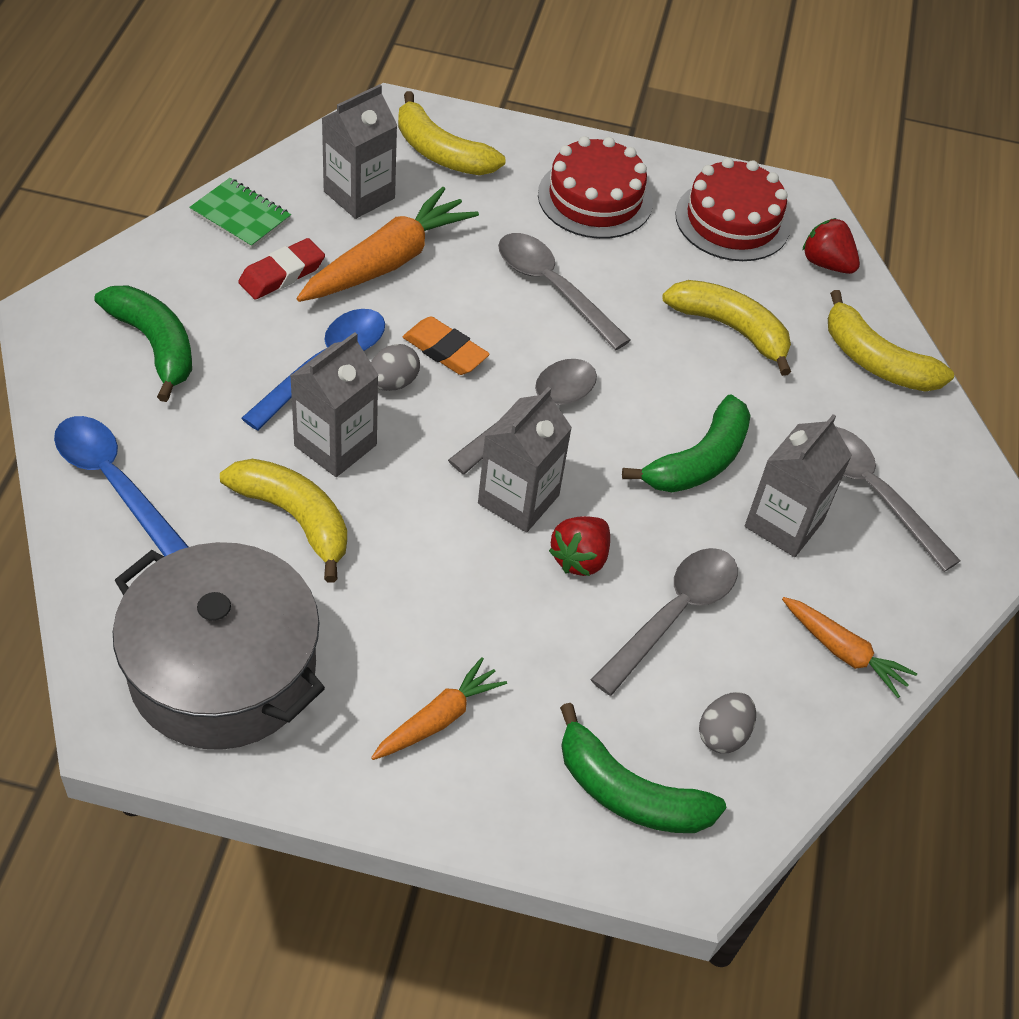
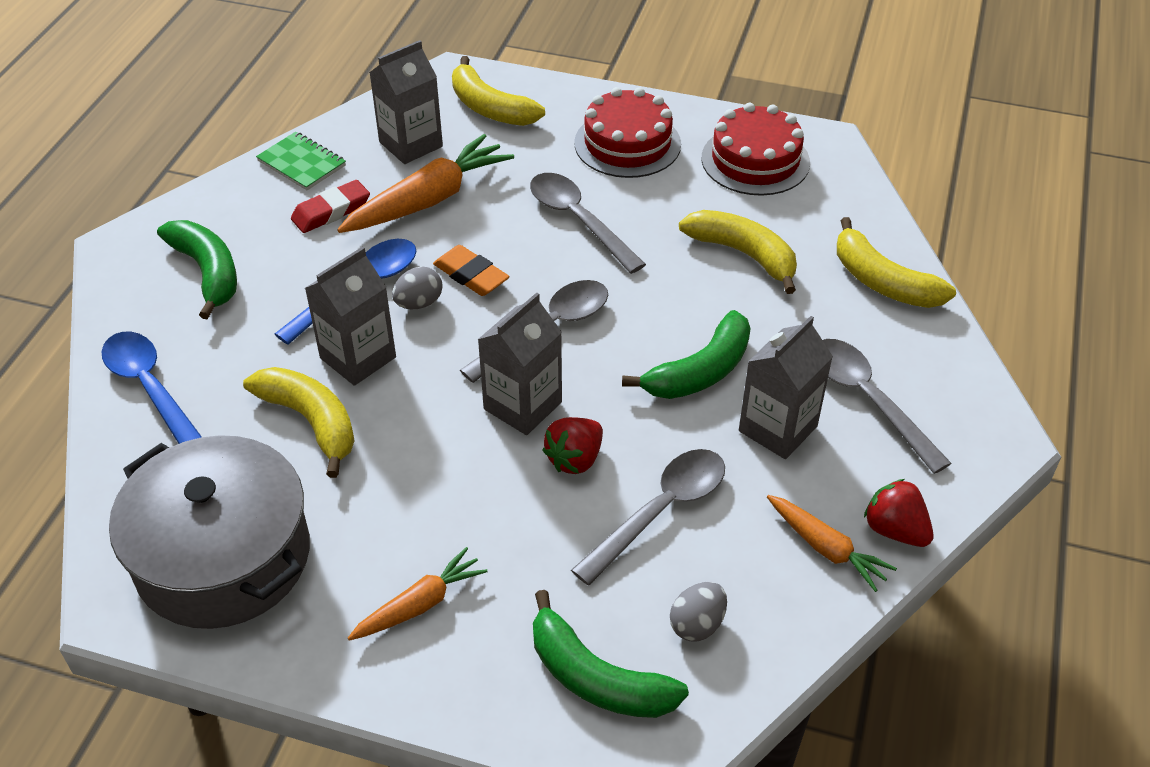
camera: 10 degrees right, 5 degrees down
red strawberry [802,218,860,274] -> red strawberry moved to [864,479,934,547]

